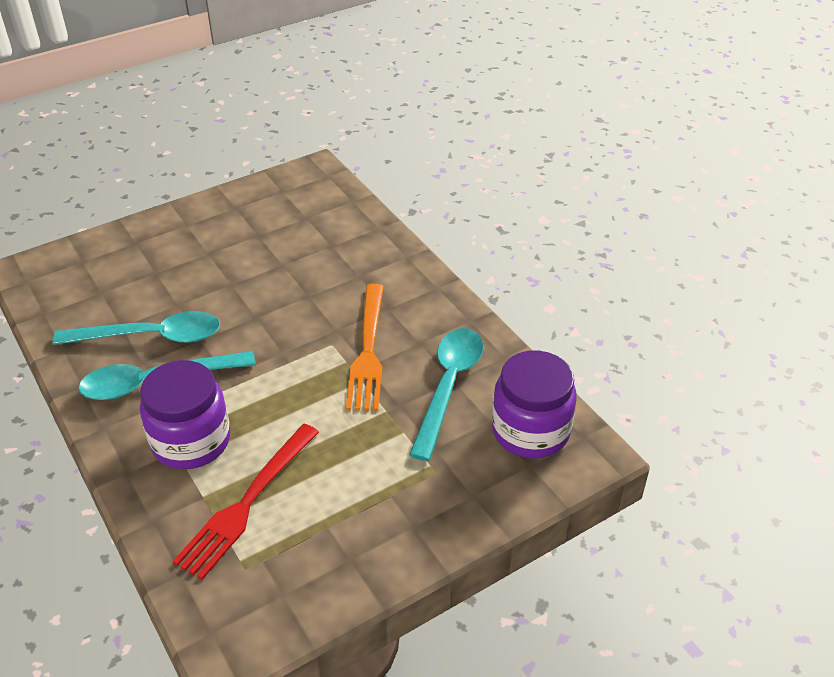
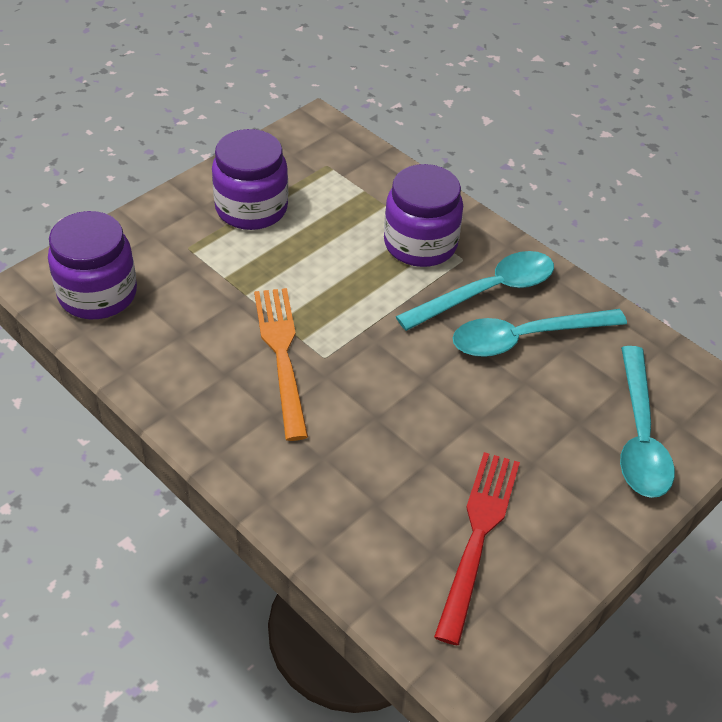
camera: 165 degrees right, 5 degrees up
red fork [172,424,319,580] -> red fork moved to [434,452,520,645]
turquoise spoon [409,328,484,461] -> turquoise spoon moved to [620,346,675,498]
none -> purple jar [212,129,288,230]

